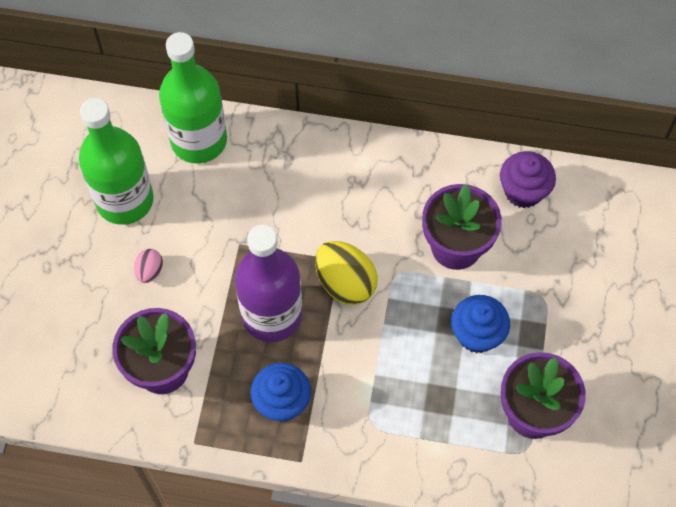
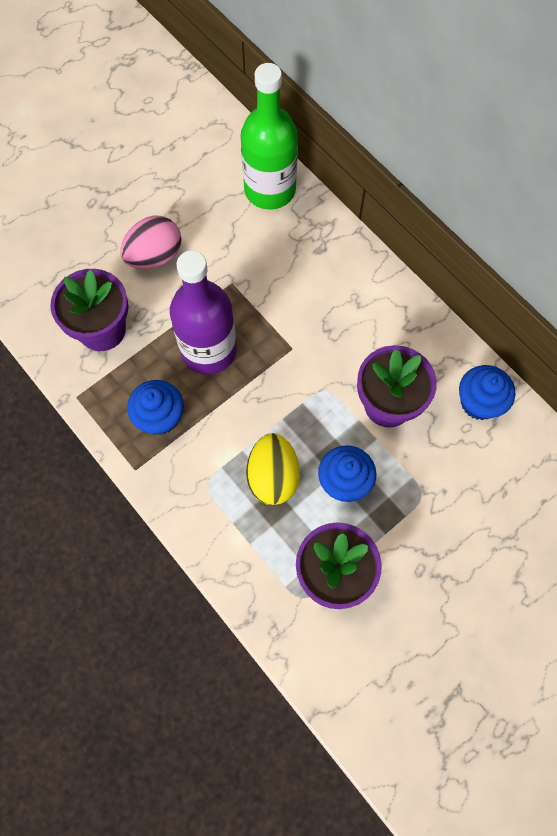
camera: 40 degrees right, 5 degrees up
green bottle [79,98,154,225] -> none
pink egg [134,249,163,283] -> pink egg [120,215,182,269], size x1.94
yellow egg [315,241,378,305] -> yellow egg moved to [246,433,300,505]
purple cupcake [500,151,556,208] -> blue cupcake [459,365,515,420]

